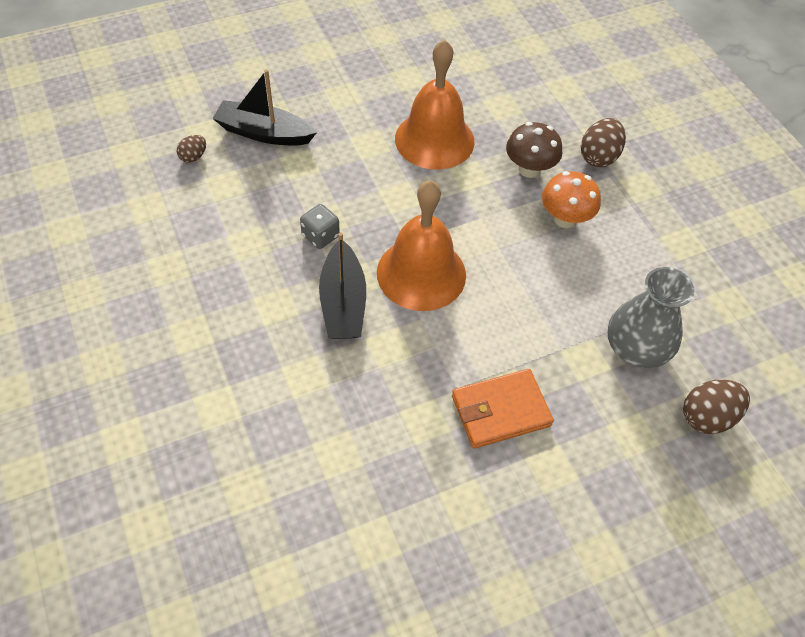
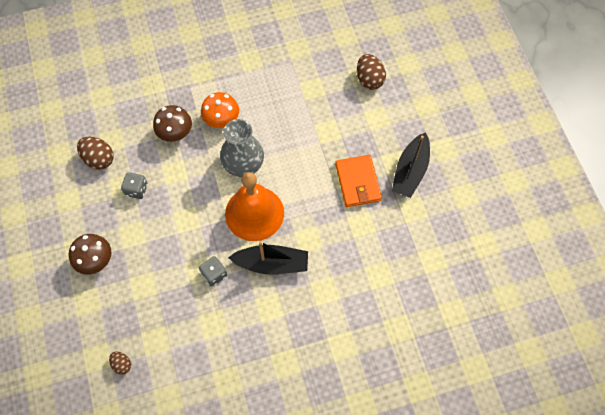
camera: 80 degrees left, 10 degrees up
black boat [212,69,317,145] -> black boat moved to [392,132,430,198]
orange bell [395,39,475,170] -> grey dice [121,172,148,199]
brown egg [581,118,626,167] -> brown egg moved to [77,137,114,170]
grey vase [608,267,694,368] -> grey vase moved to [220,119,264,177]
none -> brown mushroom [69,234,111,275]

